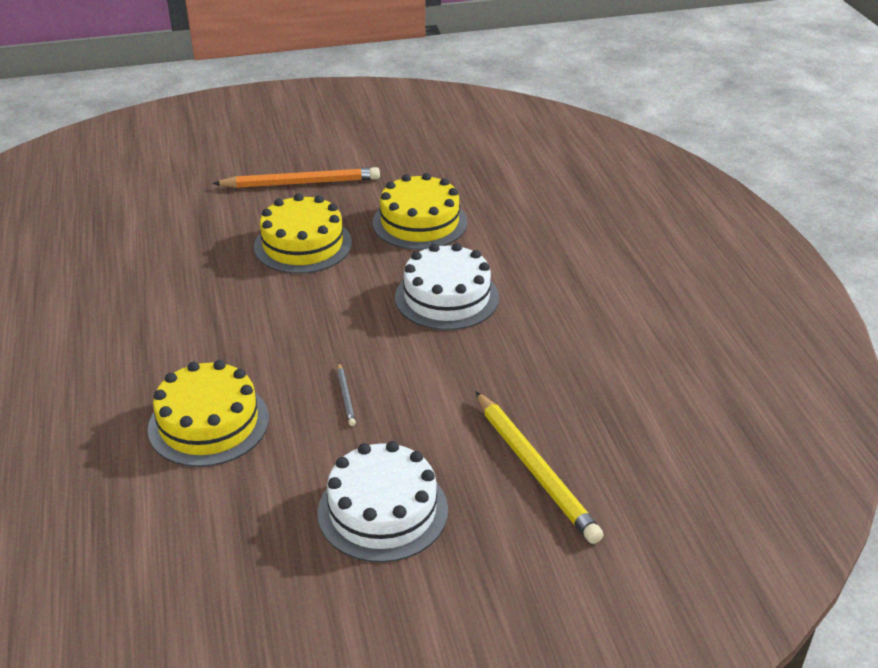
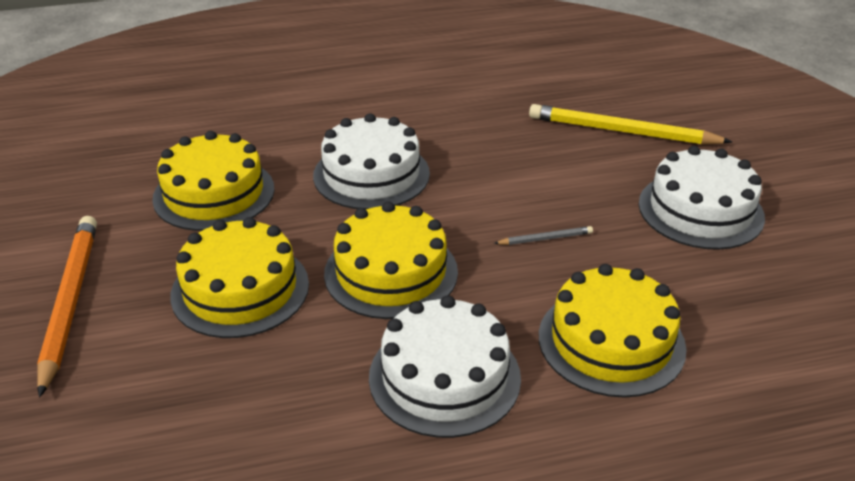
camera: 90 degrees left, 0 degrees up
yellow pencil [476,392,603,544] -> yellow pencil turned 135 degrees counterclockwise [529,104,732,145]
none -> yellow cake [324,202,458,319]
none -> white cake [369,295,521,438]

